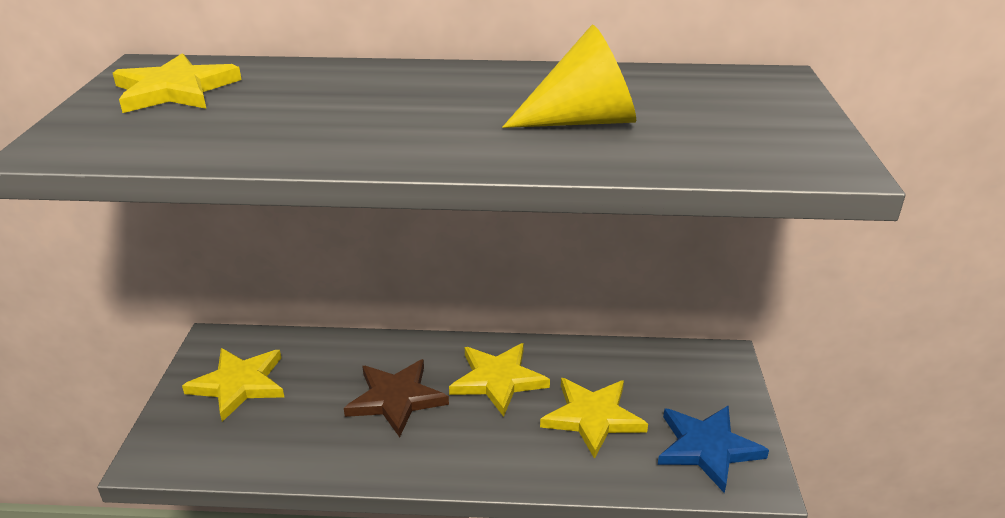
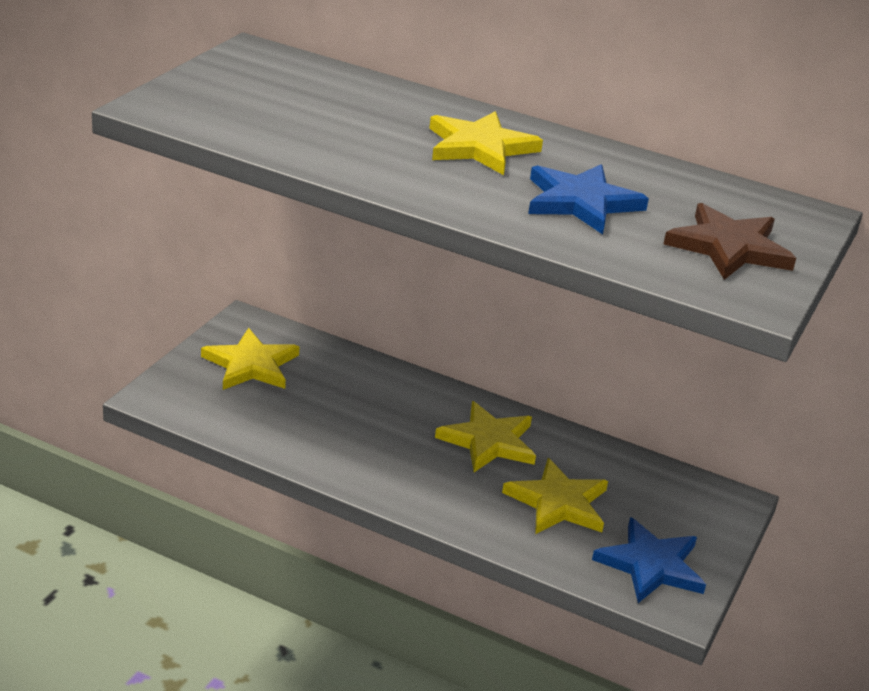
camera: 20 degrees right, 0 degrees up
yellow star [113,53,242,113] -> yellow star moved to [429,111,543,175]
brown star [344,359,449,437] -> brown star moved to [664,203,796,280]
yellow cone [502,24,636,128] -> blue star [528,164,649,234]

